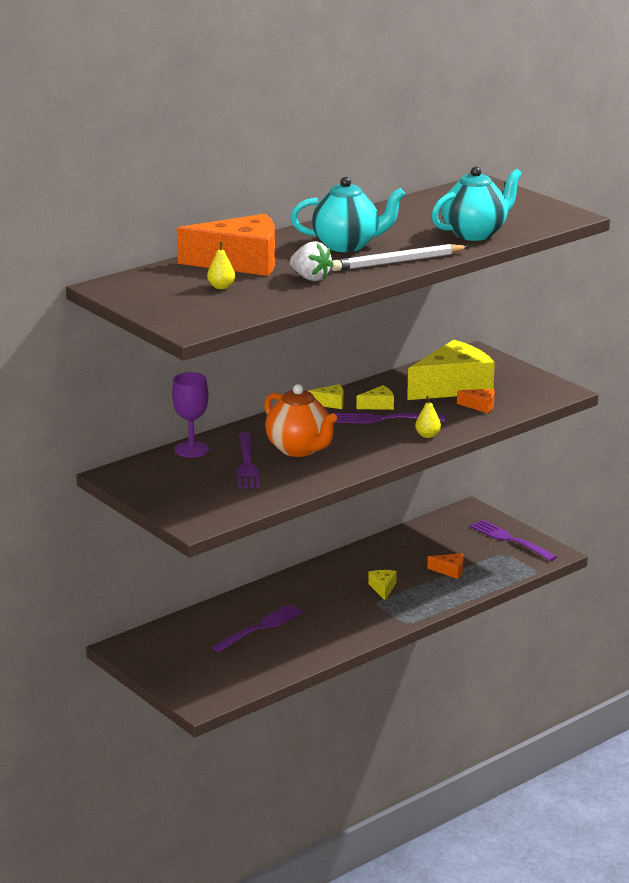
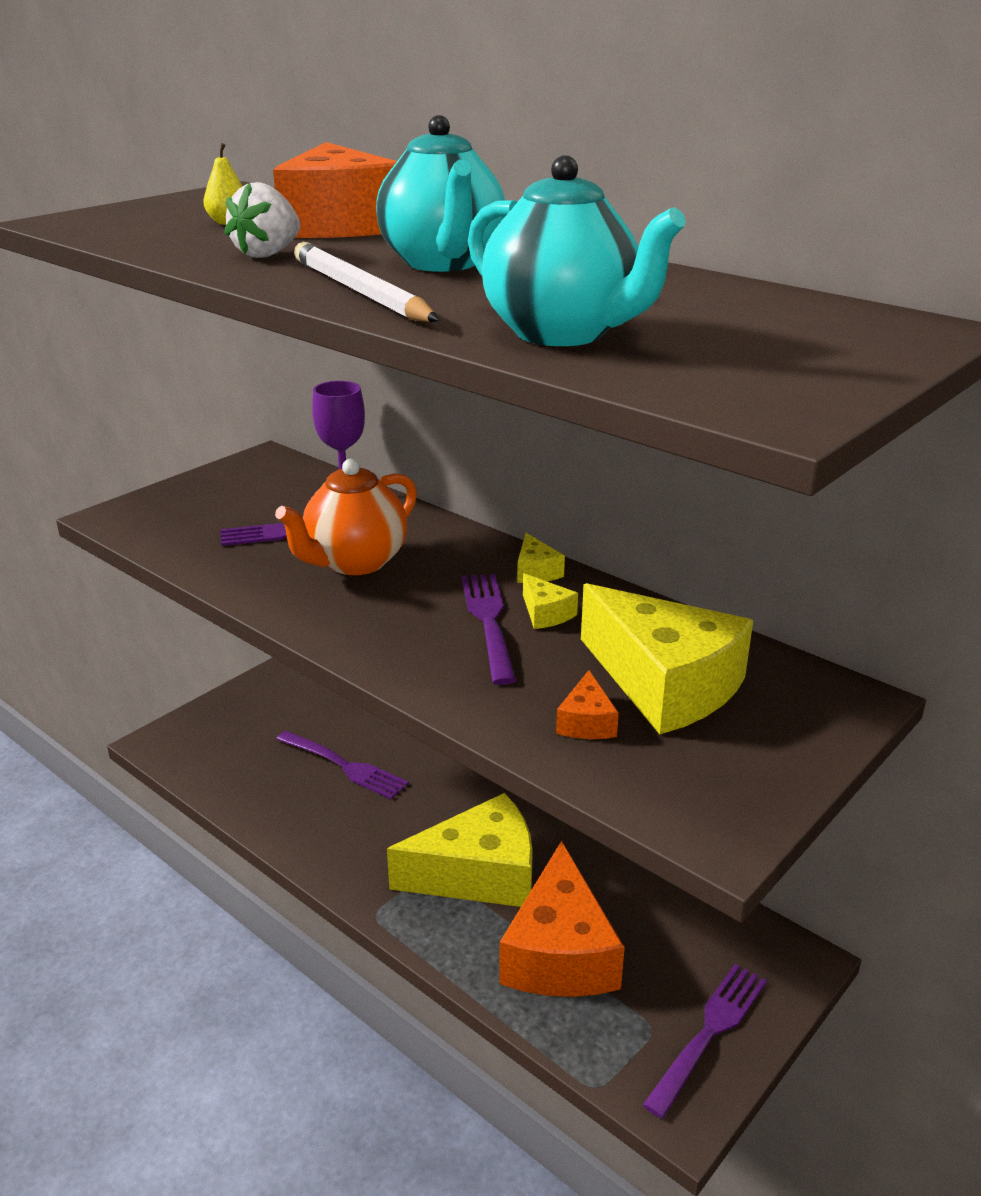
camera: 80 degrees right, 5 degrees up
yellow cheese [368,570,397,600] -> yellow cheese [387,793,533,907], size x2.40
yellow pear [415,396,441,438] -> none
orange cheese [427,554,463,579] -> orange cheese [499,841,625,997], size x2.40

